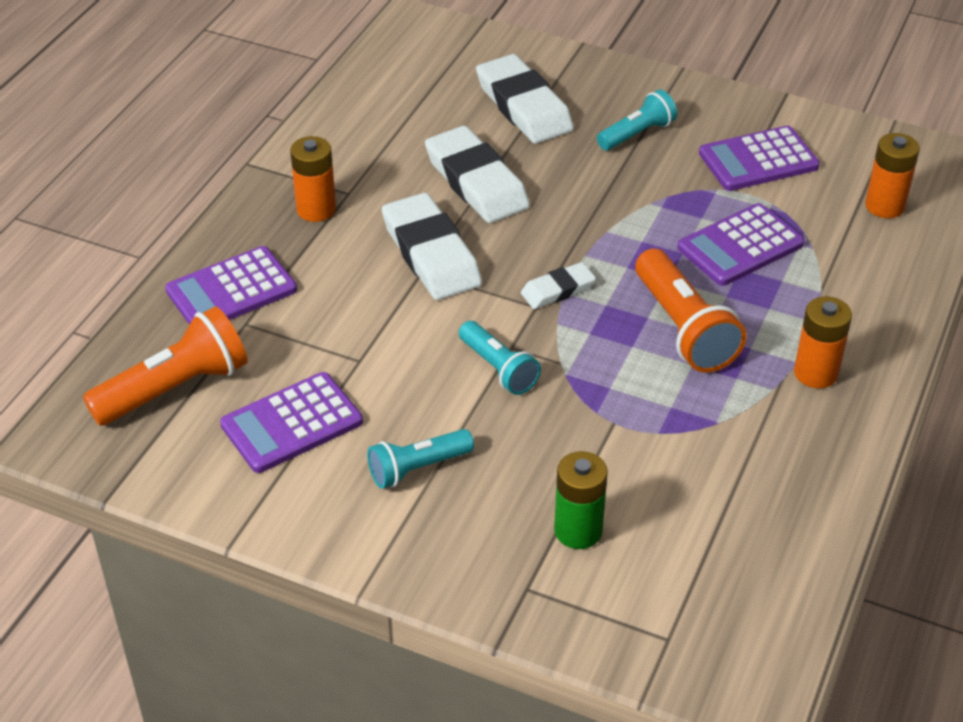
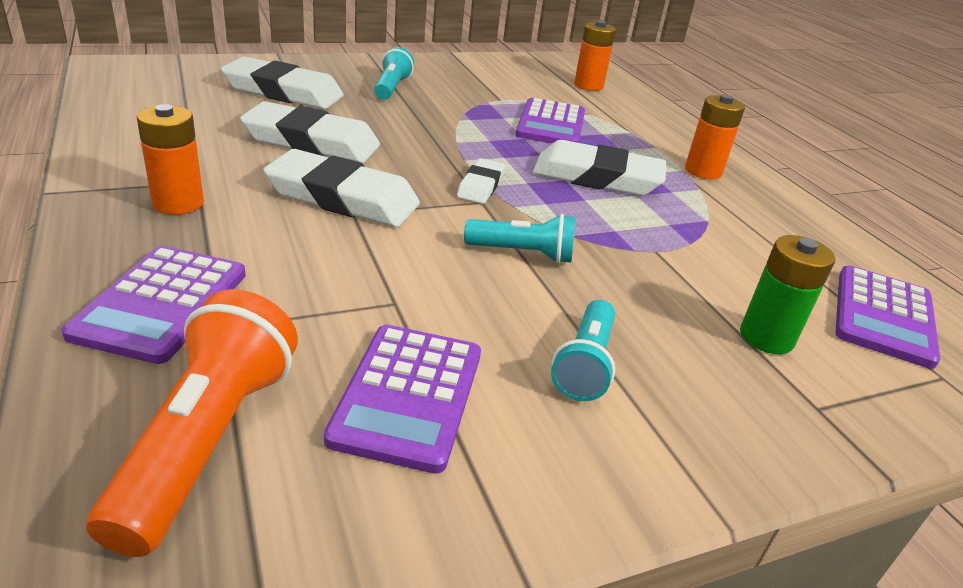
camera: 50 degrees left, 10 degrees down
orange flashlight [635,249,746,373] -> white eraser [533,140,666,196]
purple calculator [699,126,820,191] -> purple calculator moved to [835,265,940,369]

